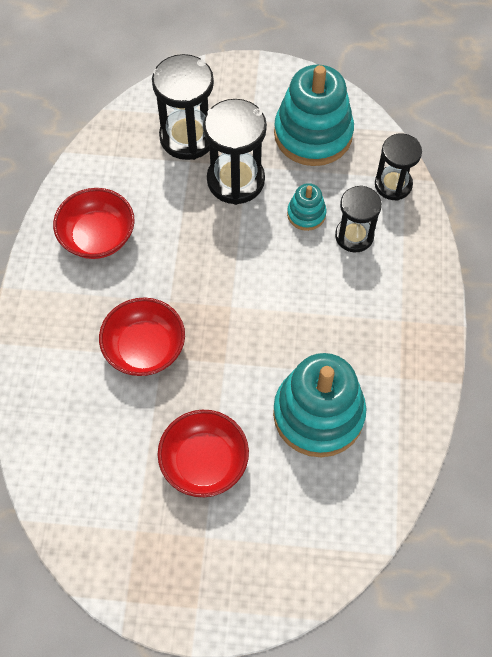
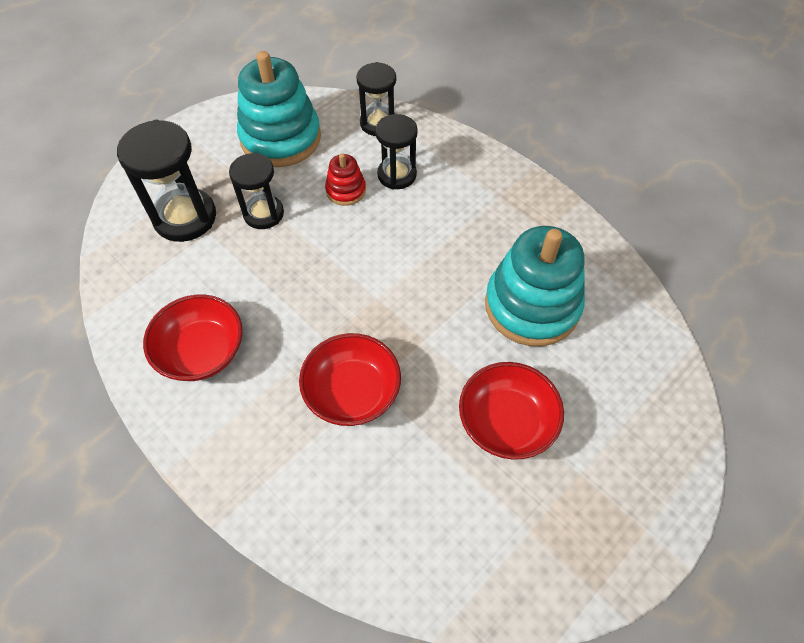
camera: 50 degrees left, 5 degrees down
black hourglass [203,99,267,205] -> black hourglass [229,153,284,229], size x0.65
turquoise stacking toy [287,183,327,231] -> red stacking toy [325,153,366,206]

